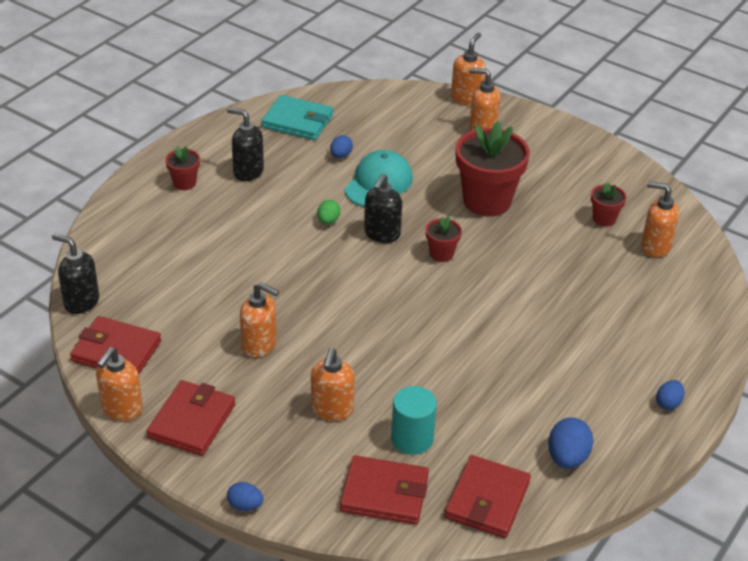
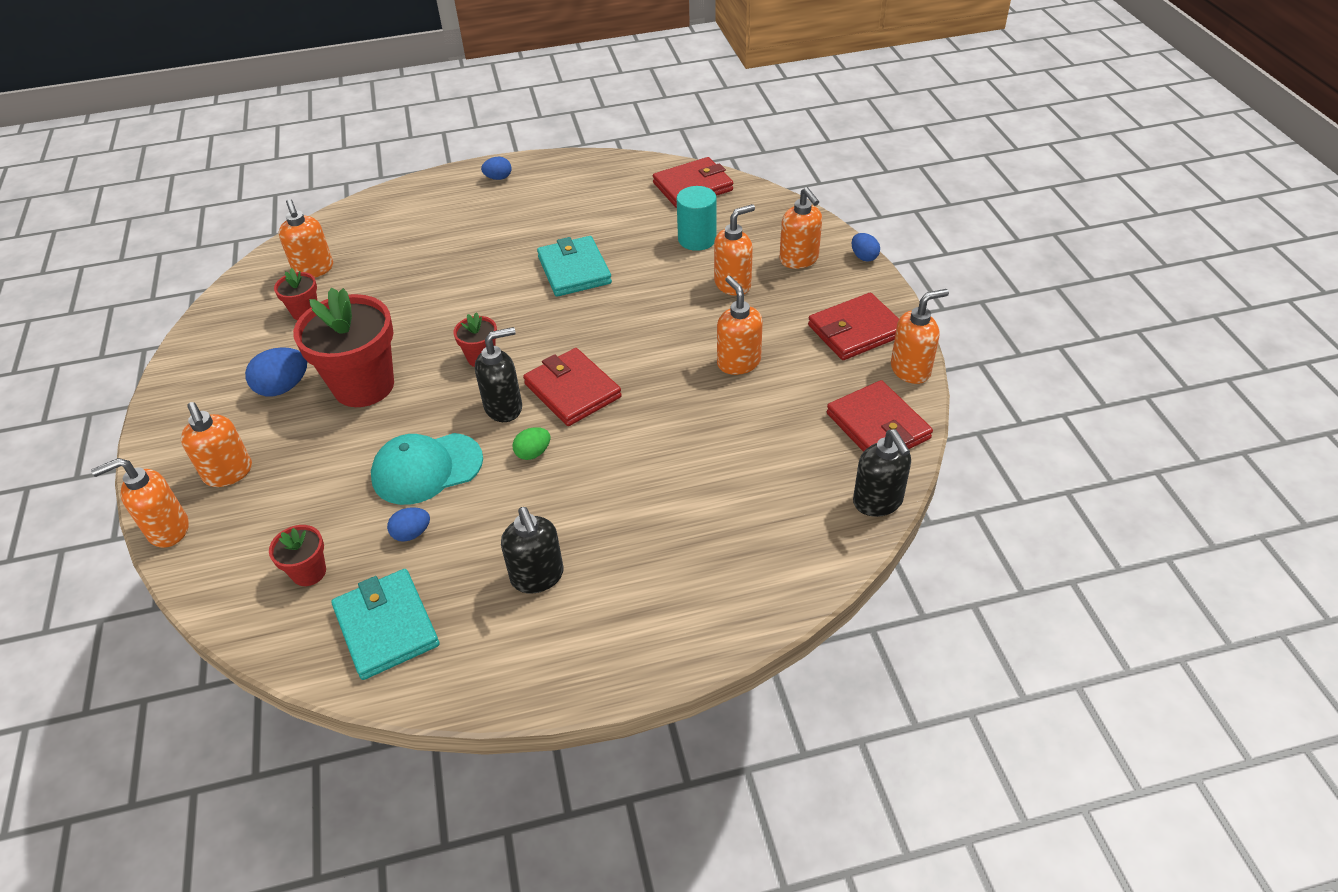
camera: 135 degrees left, 5 degrees up
red flower pot [165,146,200,190] -> red flower pot moved to [269,525,326,586]
red wallet [340,455,429,525] -> red wallet moved to [523,348,622,426]
blue egg [548,417,593,469] -> blue egg moved to [245,347,307,396]
none -> turquoise wallet [537,236,612,297]
none -> orange soap dispenser [779,187,822,269]

